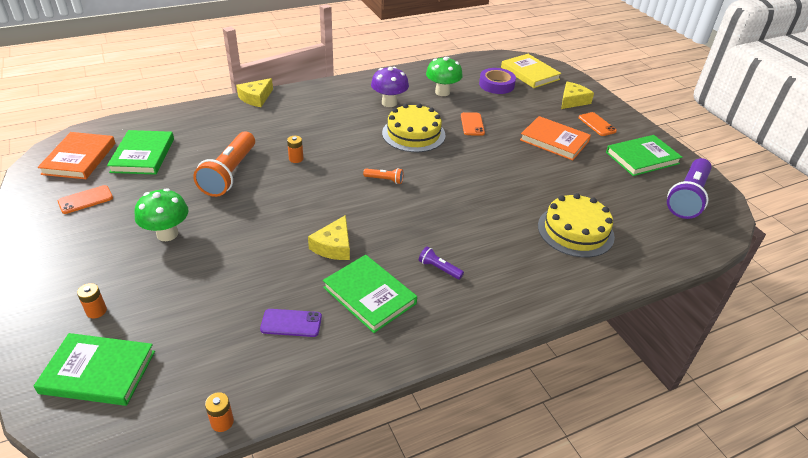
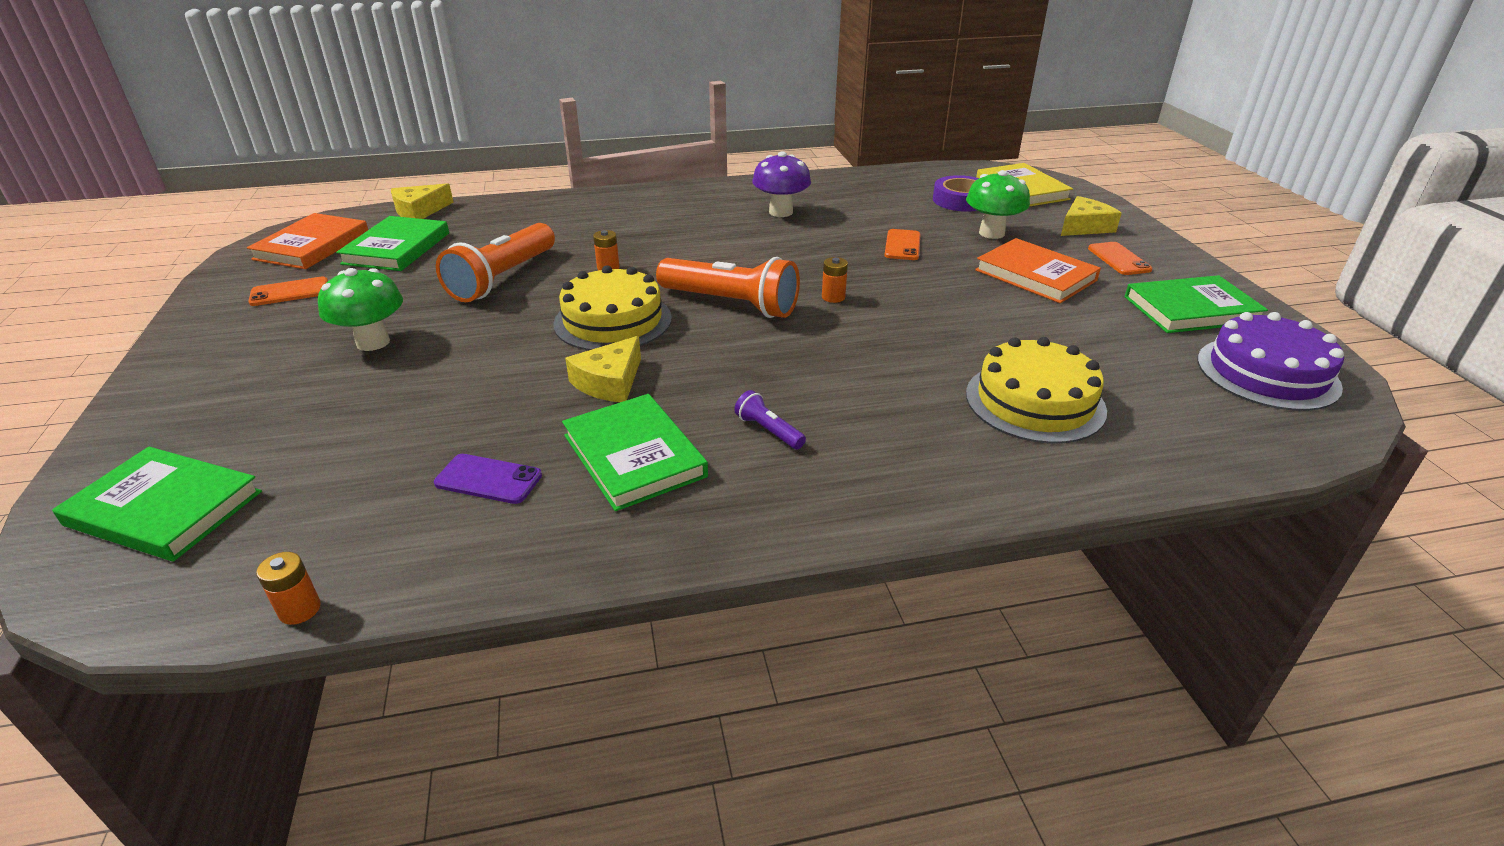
camera: 15 degrees right, 5 degrees down
orange battery [77,283,107,318] -> orange battery moved to [822,257,848,303]
yellow cheese [236,78,273,107] -> yellow cheese moved to [391,183,453,219]
orange flashlight [363,168,403,184] -> orange flashlight [656,257,800,318], size x2.27
yellow cake [382,103,446,152] -> yellow cake moved to [553,265,672,351]
green mushroom [426,57,463,96] -> green mushroom moved to [966,170,1030,239]
purple flashlight [667,158,711,219] -> purple cake [1198,312,1344,411]

